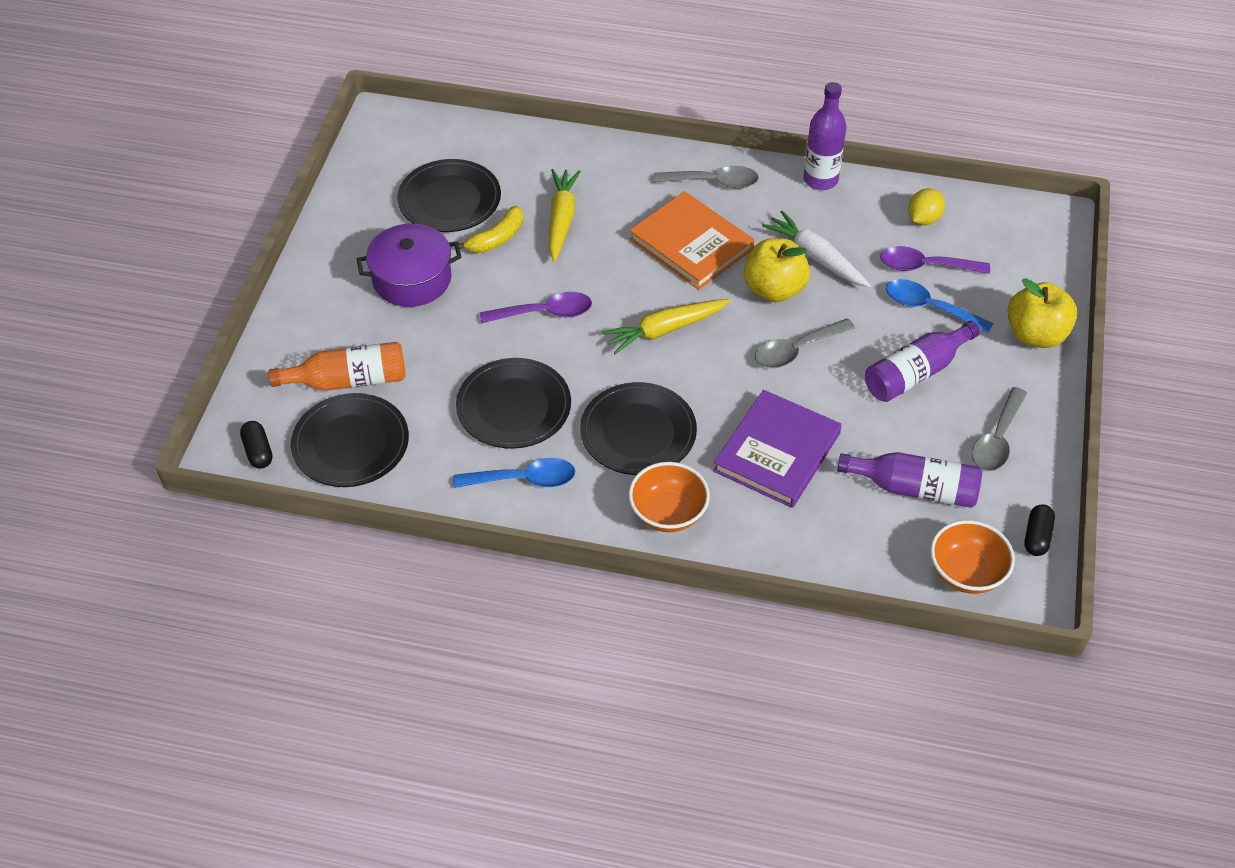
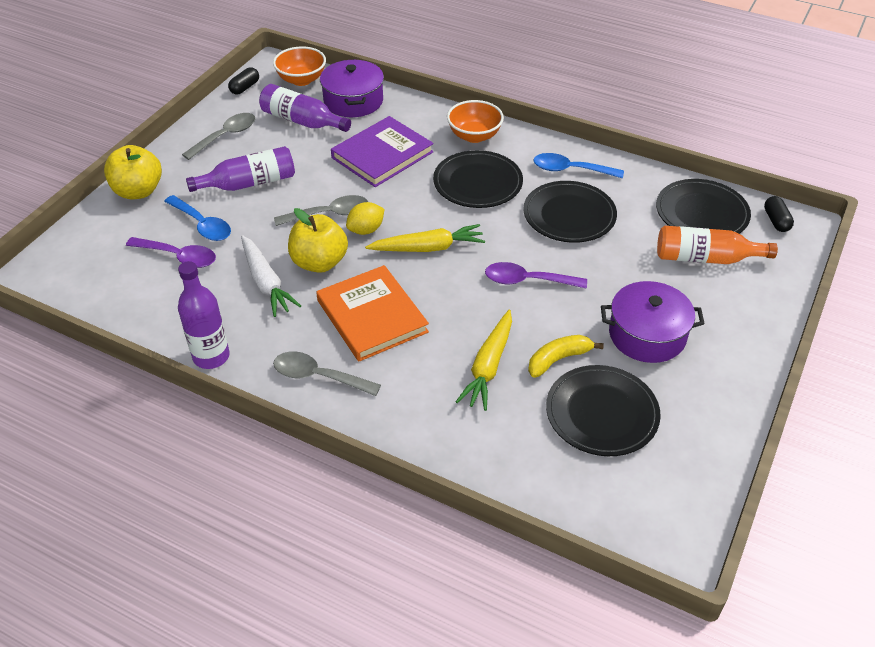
camera: 165 degrees left, 5 degrees down
yellow lemon [908,188,945,225] -> yellow lemon moved to [346,202,384,235]
none -> purple pot [320,59,384,117]

